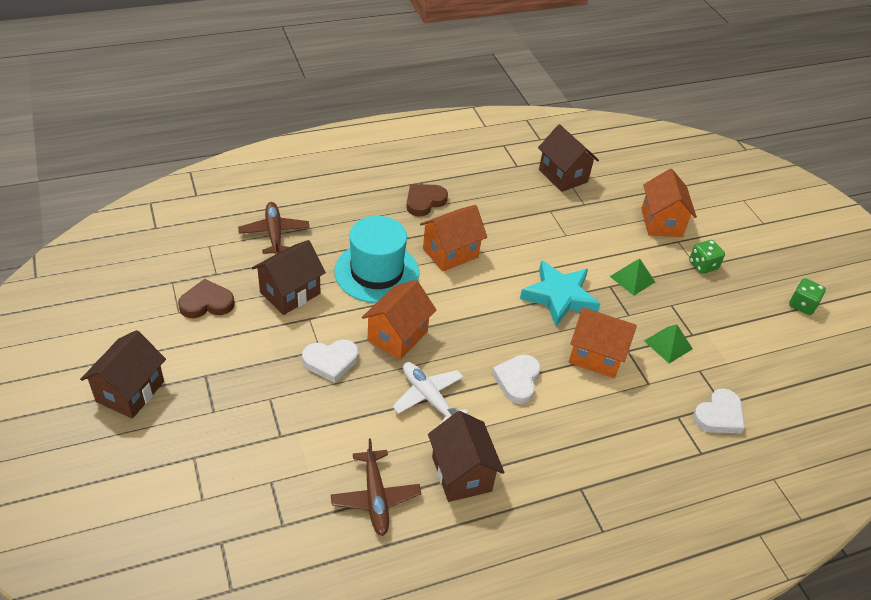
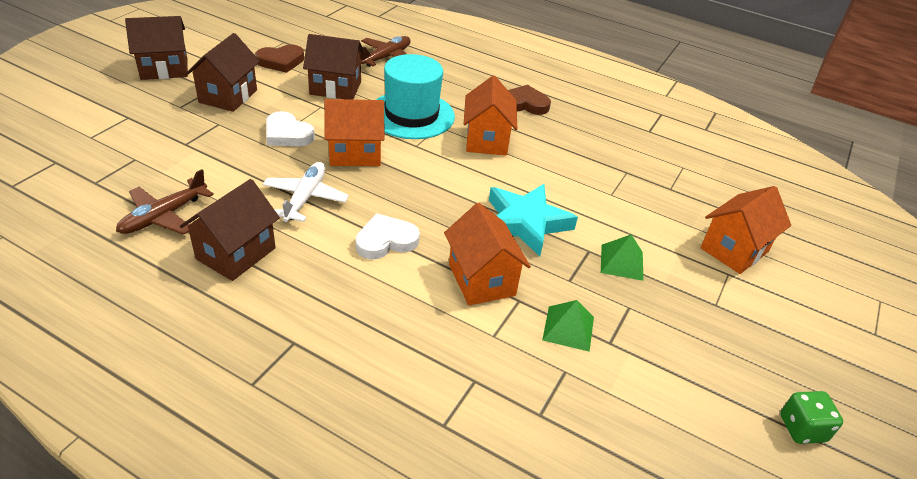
camera: 50 degrees right, 5 degrees down
brown heart [178,279,235,318] -> brown heart turned 120 degrees clockwise [255,45,304,73]
orange house [420,205,487,272] -> orange house turned 75 degrees clockwise [464,76,517,156]
brown house [538,124,599,192] -> brown house moved to [186,33,260,112]
green dice [689,240,725,274] -> none
white heart [693,389,745,433] -> none

